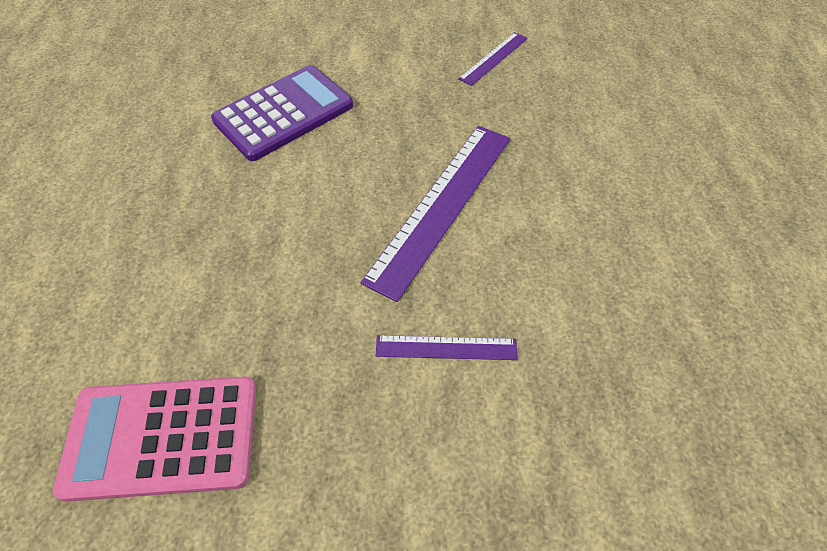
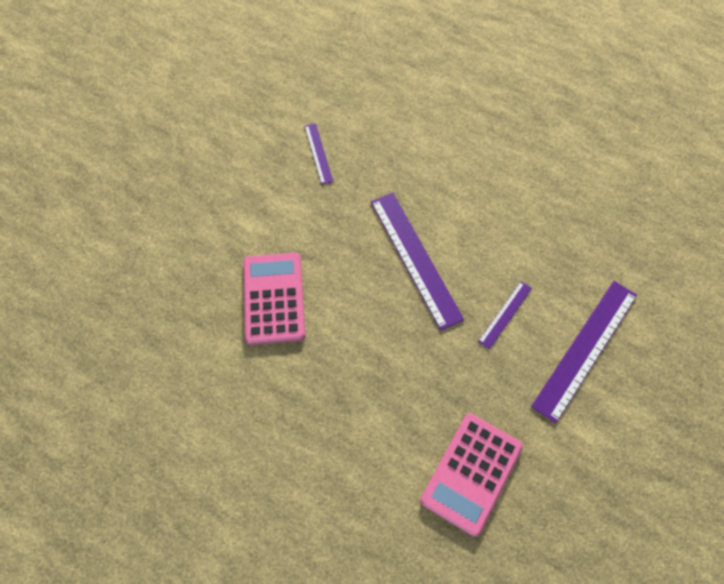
camera: 55 degrees left, 10 degrees up
purple calculator [211,65,353,161] -> pink calculator [243,253,305,345]
none -> purple ruler [531,281,637,424]

